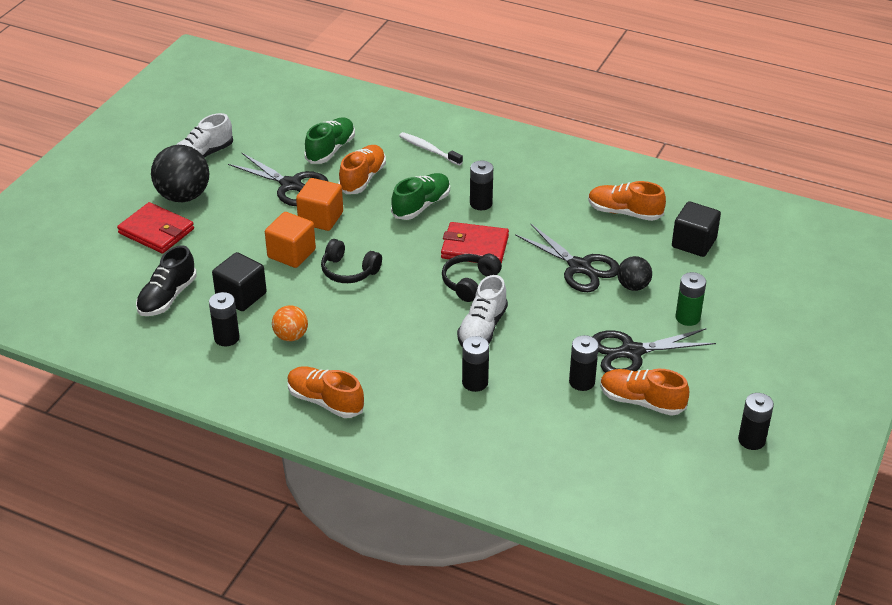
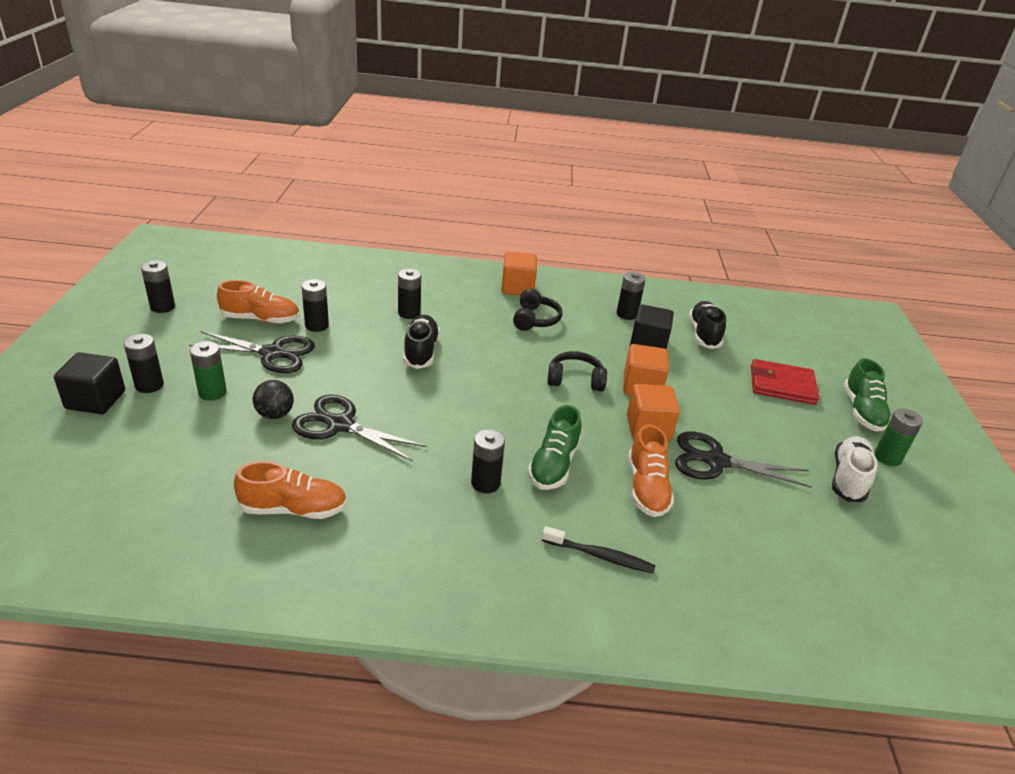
camera: 155 degrees right, 5 degrees down
black ball [151,145,209,202] -> none
orange ball [272,305,308,341] -> none
orange shoe [287,366,364,418] -> orange cube [501,252,537,295]
green shoe [304,117,355,164] -> green shoe moved to [844,358,891,431]
white toothbrush [399,132,463,165] -> black toothbrush [542,526,655,573]
red wallet [441,222,509,264] -> none
black headphones [442,254,502,302] -> black headphones moved to [513,289,562,331]
white shoe [457,275,508,346] -> black shoe [404,315,440,369]
black scissors [593,328,716,373] -> black scissors turned 45 degrees clockwise [189,331,315,373]
black cube [672,201,721,257] -> black cube moved to [54,352,125,414]
none -> black battery [124,334,164,393]
none -> green battery [874,408,923,466]

